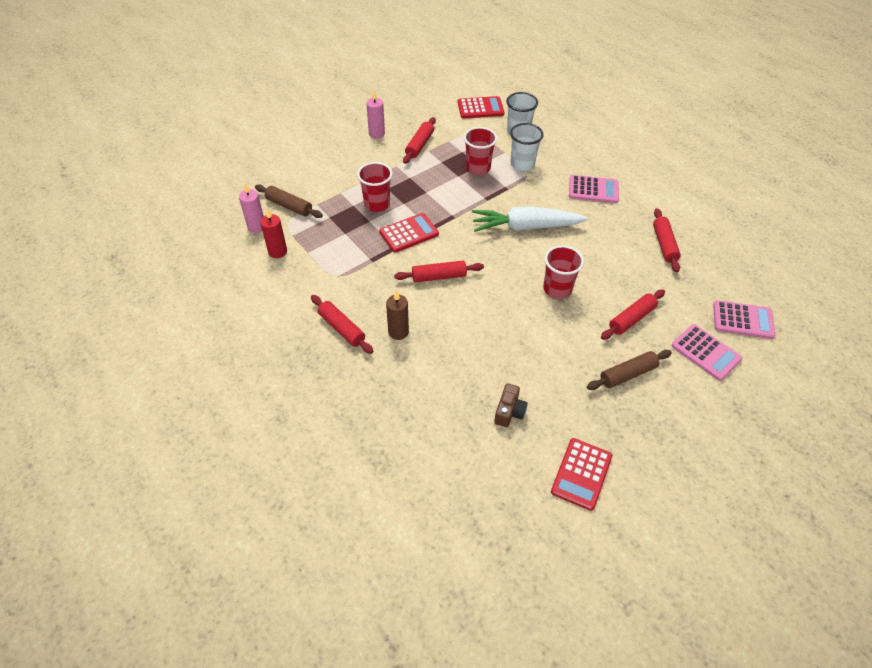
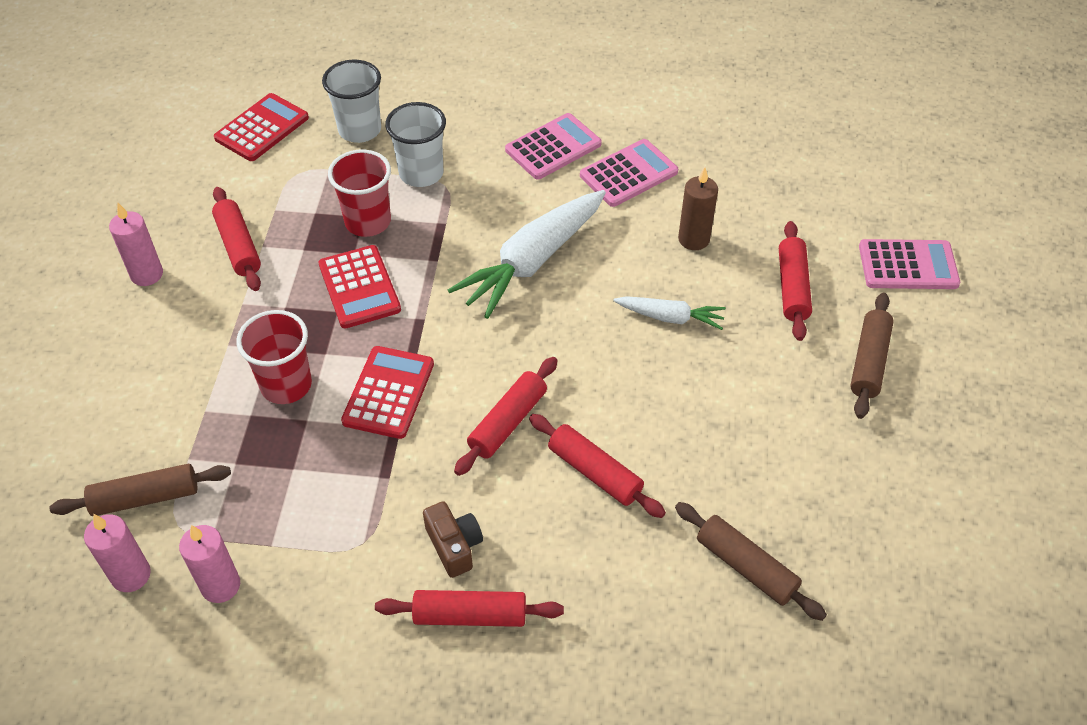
camera: 45 degrees left, 0 degrees up
red candle [260,208,287,258] -> pink candle [179,525,240,603]
brown candle [386,290,409,340] -> brown candle moved to [678,167,718,250]
brown camera [494,383,527,427] -> brown camera moved to [423,501,483,578]
red cup [543,245,584,299] -> white carrot [613,296,726,330]
red calculator [551,438,612,511] -> red calculator moved to [318,245,401,329]
red rolling pin [653,208,681,273] -> red rolling pin moved to [529,414,666,518]
pink calculator [713,300,775,339] -> pink calculator moved to [580,139,678,207]
none -> brown rolling pin [675,502,827,621]

